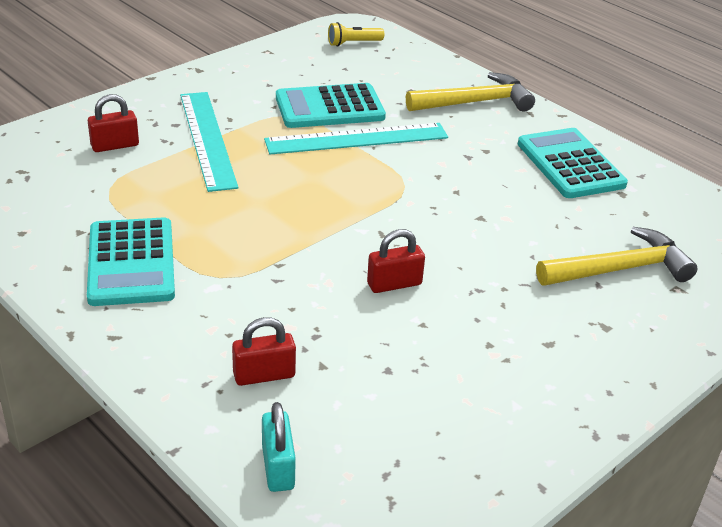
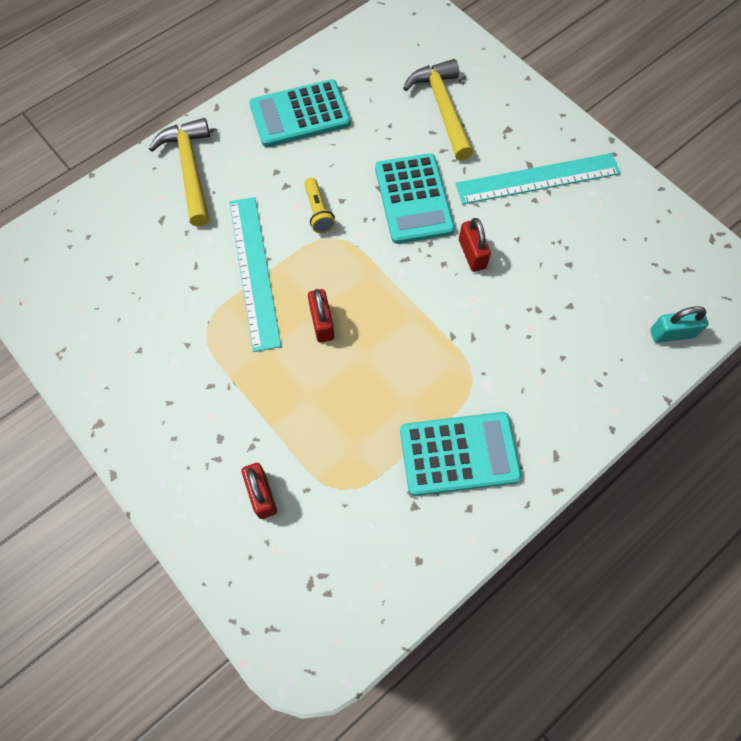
camera: 85 degrees left, 30 degrees up
turquoise ruler [180,92,239,192] -> turquoise ruler moved to [455,153,621,204]
red padlock [232,317,296,386] -> red padlock moved to [308,289,334,343]
turquoise calculator [276,83,386,128] -> turquoise calculator moved to [375,153,455,244]
yellow flashlight [328,22,384,47] -> yellow flashlight moved to [304,178,335,233]

